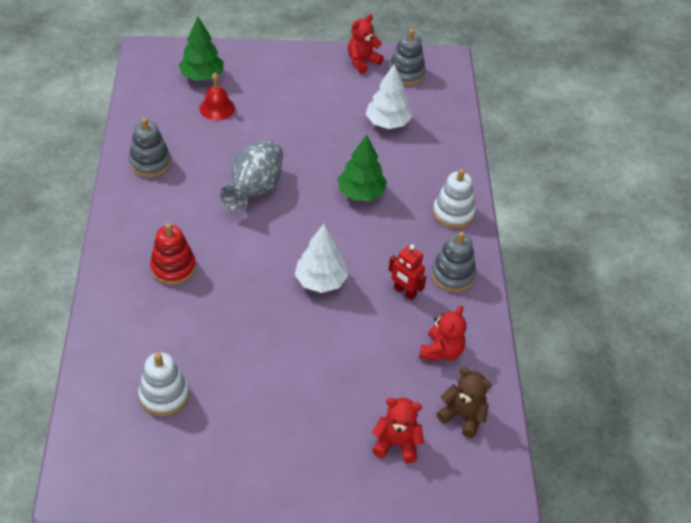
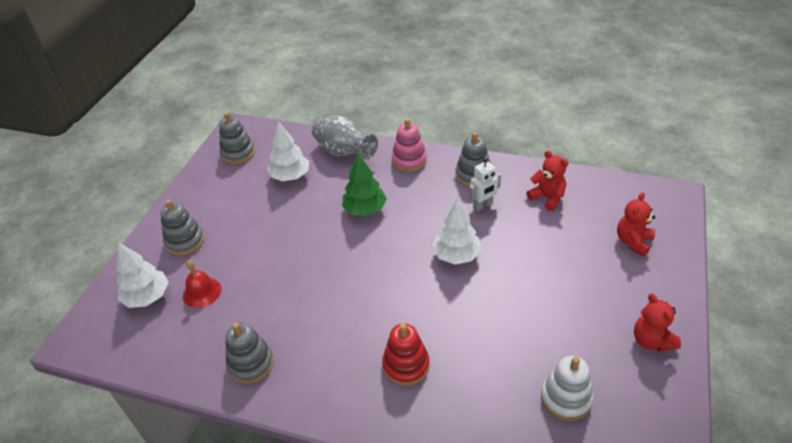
camera: 65 degrees left, 5 degrees down
green tree [178,17,224,81] -> white tree [116,242,169,308]
grey vase [220,140,283,211] -> grey vase moved to [312,116,378,160]
red teddy bear [348,14,384,74] -> red teddy bear moved to [634,293,681,352]
red robot [388,244,426,300] -> white robot [469,158,501,211]
white stacking toy [433,169,476,229] -> pink stacking toy [392,119,427,172]
brown teddy bear [437,367,492,438] -> none
none -> grey stacking toy [160,200,204,256]

